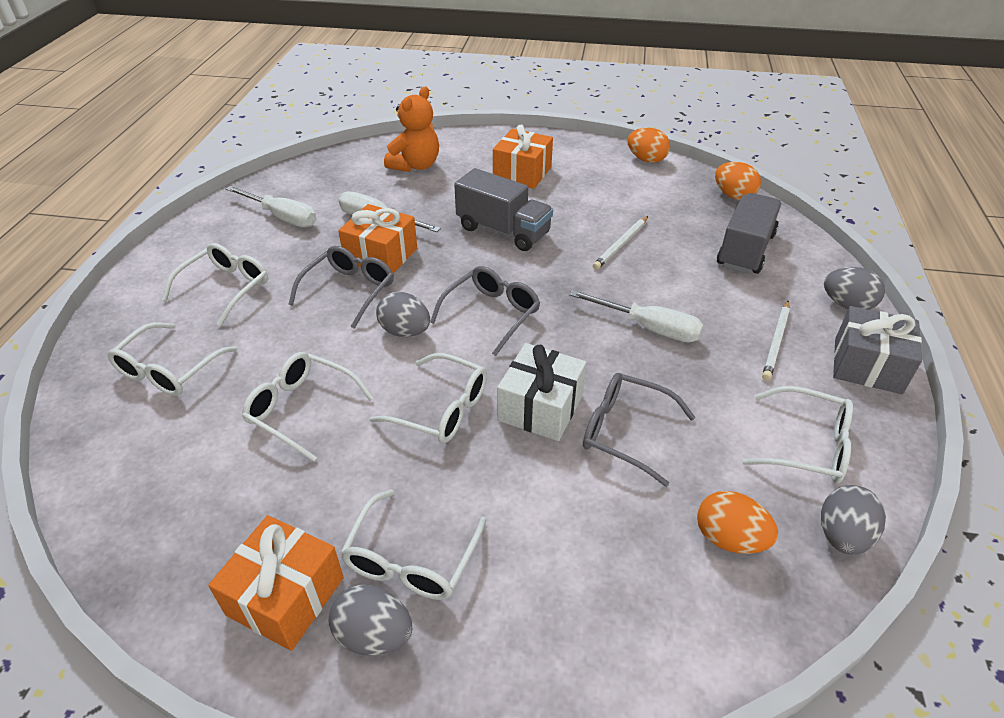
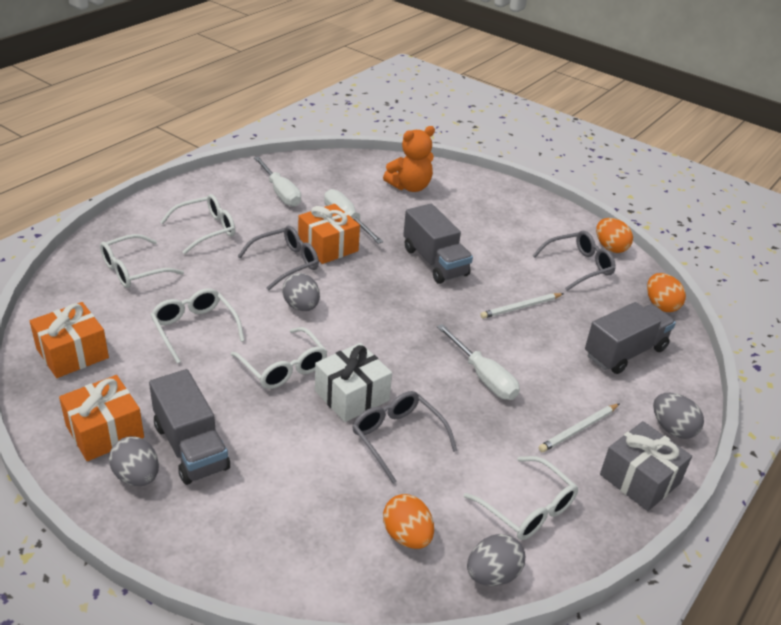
camera: 25 degrees right, 5 degrees down
white glasses [340,489,486,600] -> grey truck [149,369,230,485]
grey glasses [430,266,540,356] -> grey glasses moved to [533,231,616,291]
orange gift [493,125,553,189] -> orange gift moved to [30,302,109,378]

